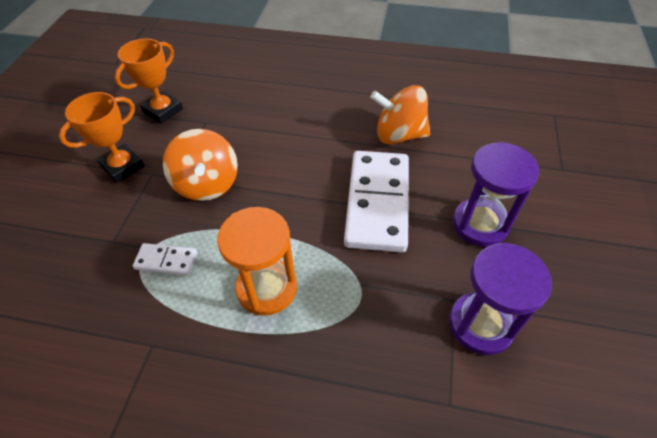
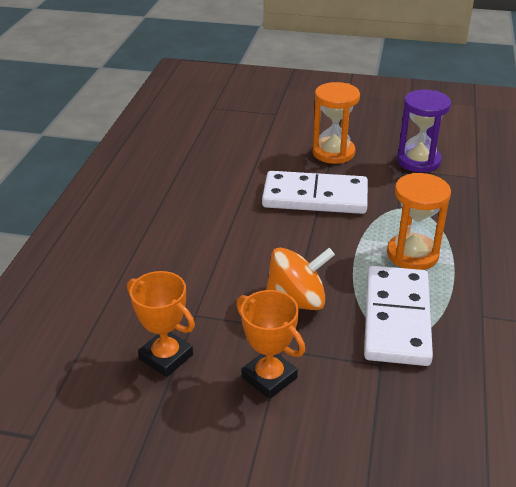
camera: 90 degrees left, 15 degrees down
white domino [133,243,198,276] -> white domino [364,266,433,366], size x2.22
orange spinning top [370,85,430,145] -> none
purple hourglass [453,142,539,247] -> orange hourglass [312,82,360,164]

